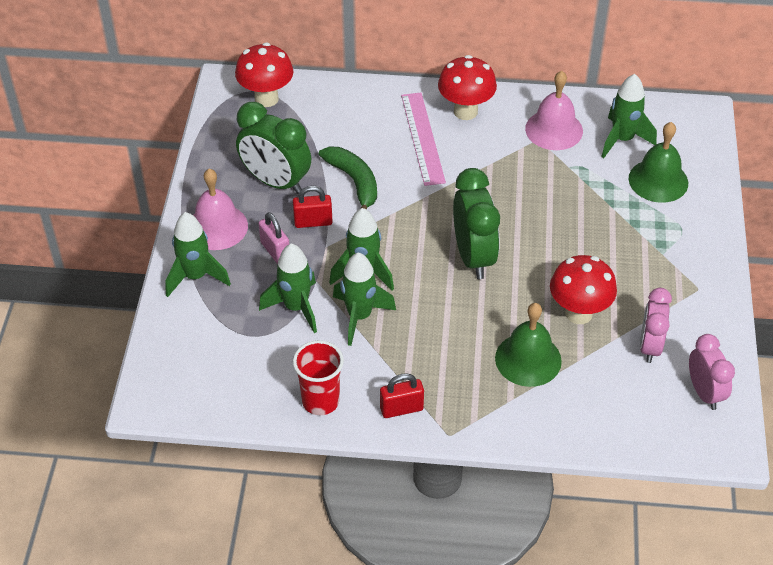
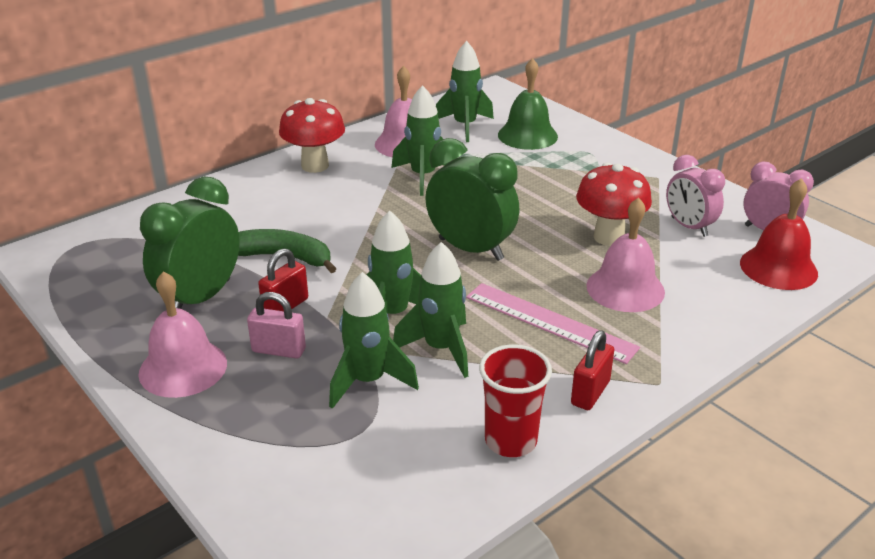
camera: 45 degrees left, 15 degrees down
green rocket [165,212,231,297] -> green rocket moved to [392,85,449,196]
red mushroom [235,43,293,107] -> none
green clock [236,102,311,194] -> green clock turned 135 degrees clockwise [140,176,240,309]
pink ruler [401,93,446,186] -> pink ruler moved to [466,283,640,364]
green bell [495,303,562,387] -> pink bell [586,197,665,312]
none -> red bell [740,178,818,290]

